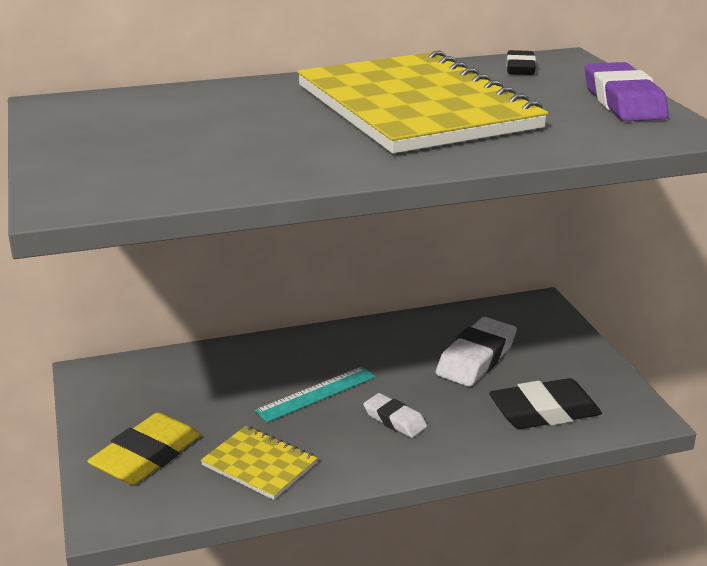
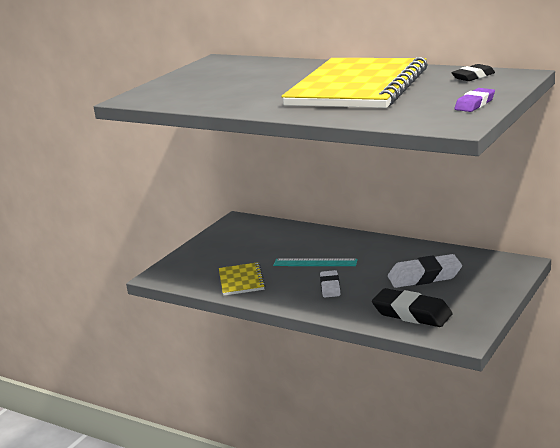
camera: 50 degrees right, 5 degrees down
yellow eraser [88,413,201,485] -> none
purple eraser [585,62,669,121] -> purple eraser [454,88,495,112], size x0.59

